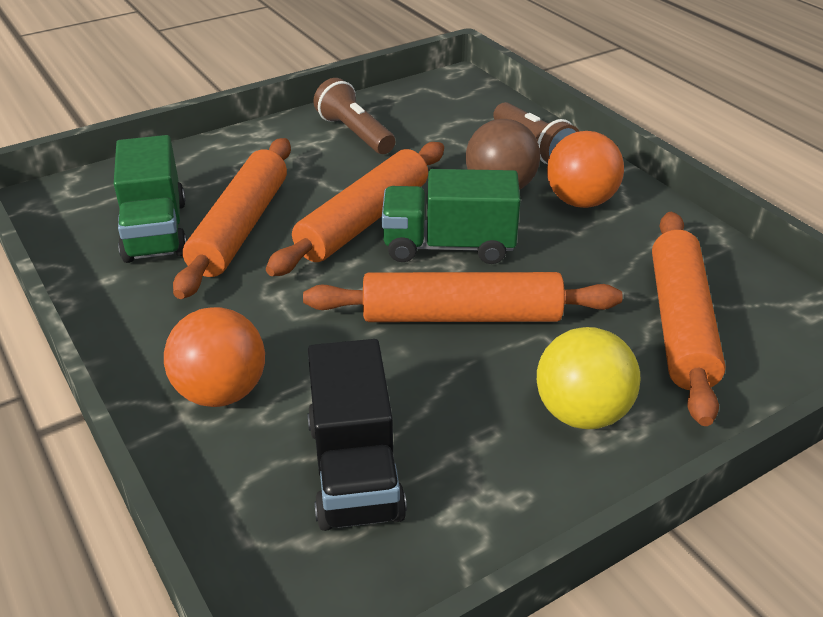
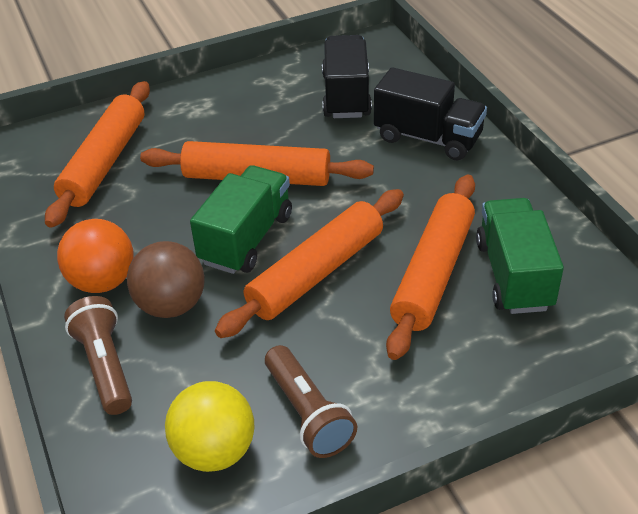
camera: 170 degrees left, 5 degrees up
orange ball [164,307,265,407] -> black truck [374,67,487,160]
green truck [382,169,521,264] -> green truck turned 75 degrees counterclockwise [190,165,292,274]
yellow ball [537,327,640,429] -> yellow ball moved to [165,381,255,472]

